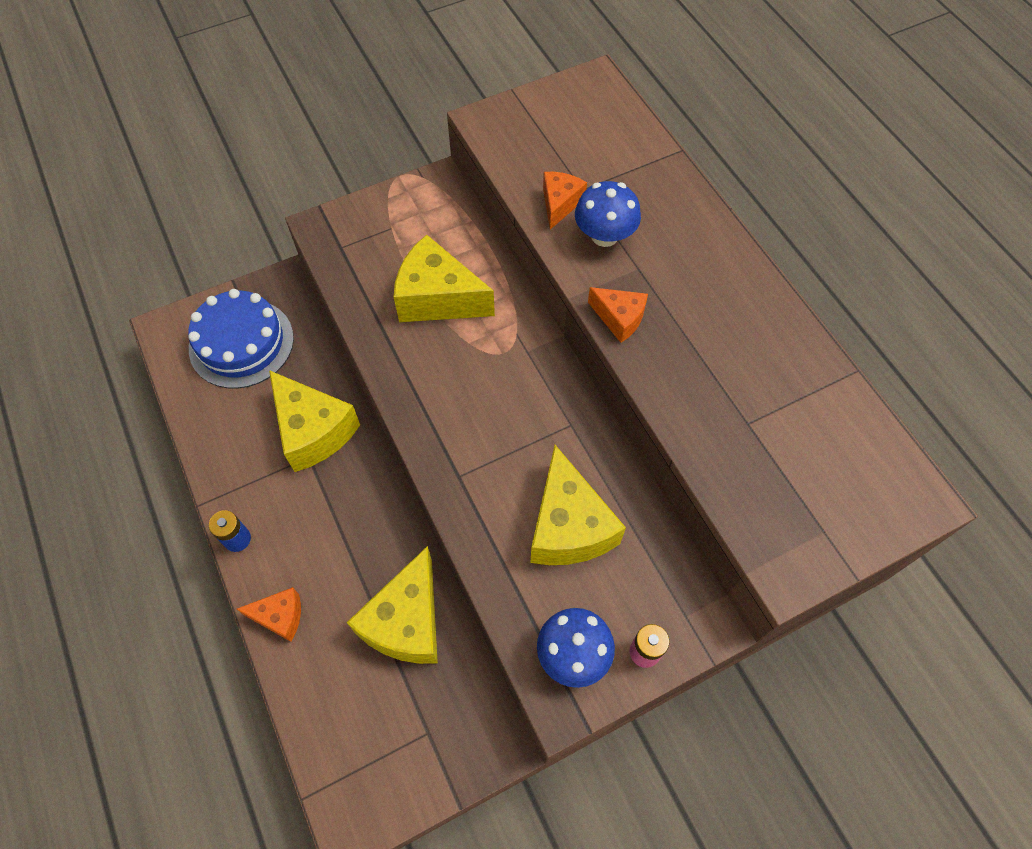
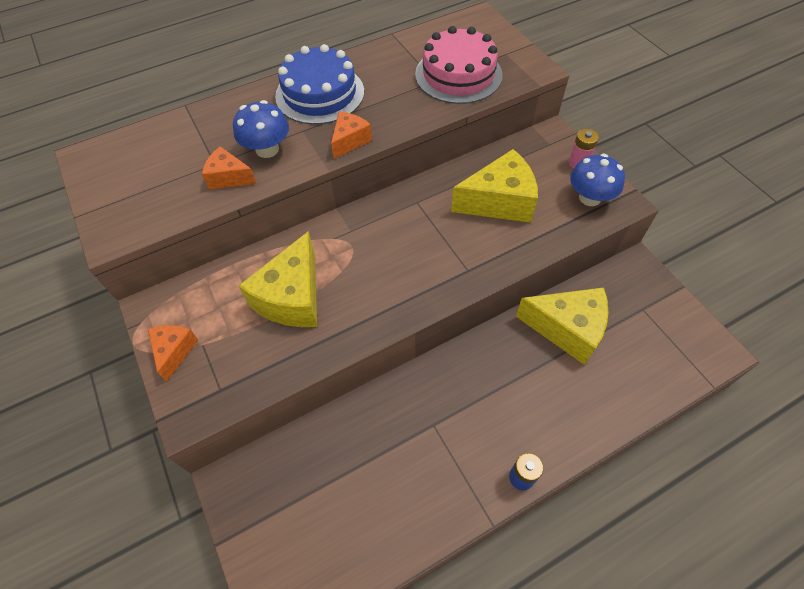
camera: 90 degrees left, 5 degrees down
blue cake [188,289,294,389] -> blue cake moved to [275,44,364,125]
orange cheese [237,587,301,642] -> orange cheese moved to [148,325,198,382]
yellow cheese [269,370,360,472] -> none
none -> pink cake [415,26,503,104]

